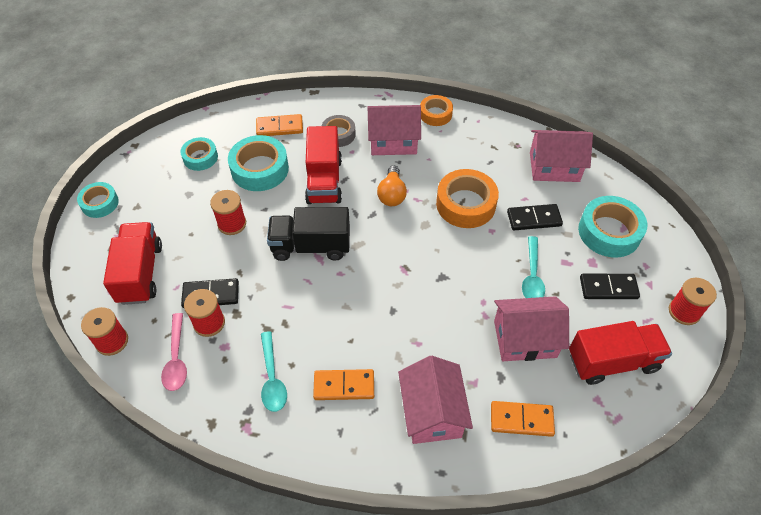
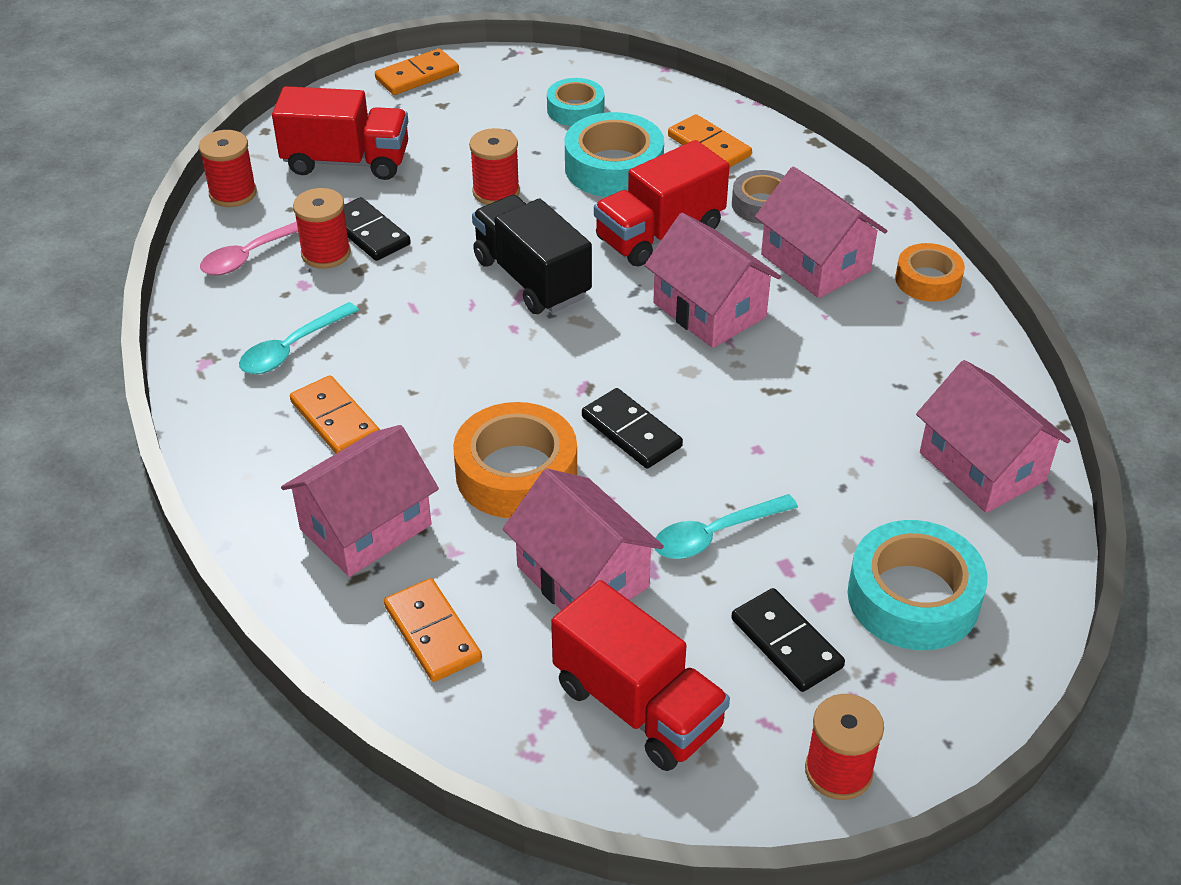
camera: 55 degrees right, 10 degrees down
turquoise tape [77,182,119,218] -> orange domino [375,48,459,95]
red truck [103,222,162,305] -> red truck turned 45 degrees clockwise [272,86,408,180]
orange light bulb [377,165,407,206] -> pink house [644,213,781,348]
orange tape [436,169,499,228] -> orange tape moved to [453,402,577,518]
black domino [507,204,563,230] -> black domino moved to [582,388,683,469]

